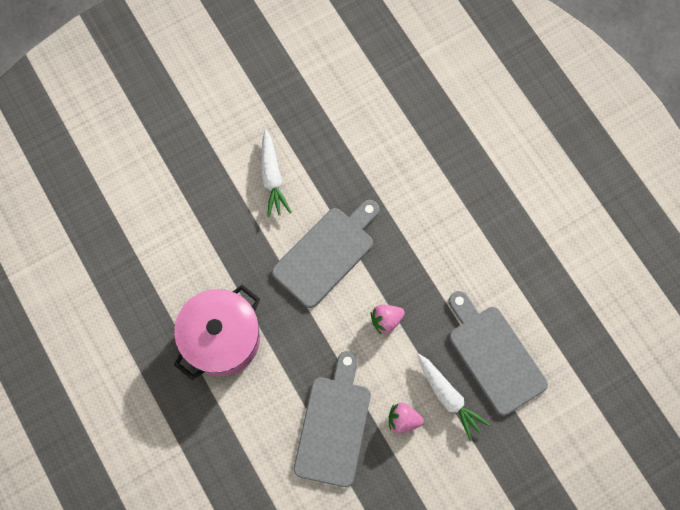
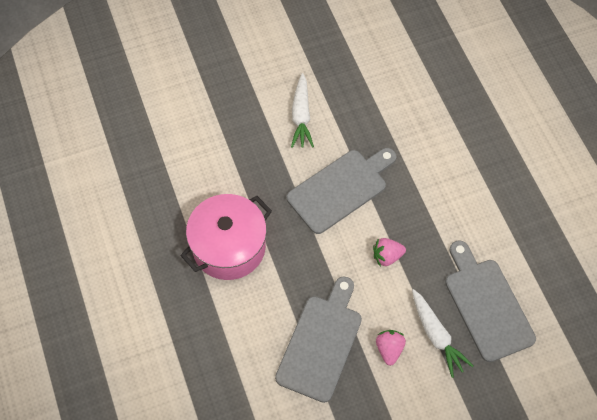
camera: 10 degrees right, 10 degrees down
pink strawberry [389,403,424,433] -> pink strawberry turned 75 degrees clockwise [376,330,406,366]

